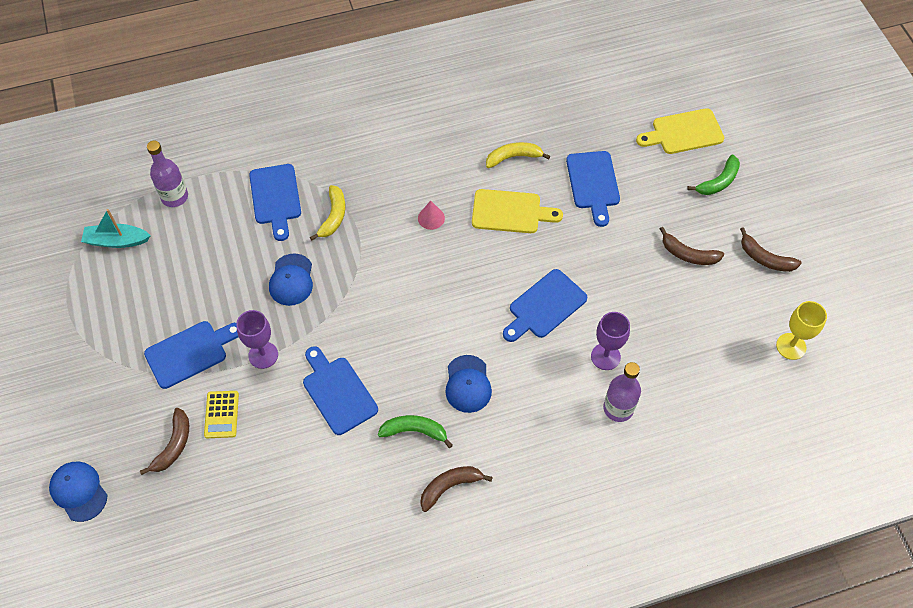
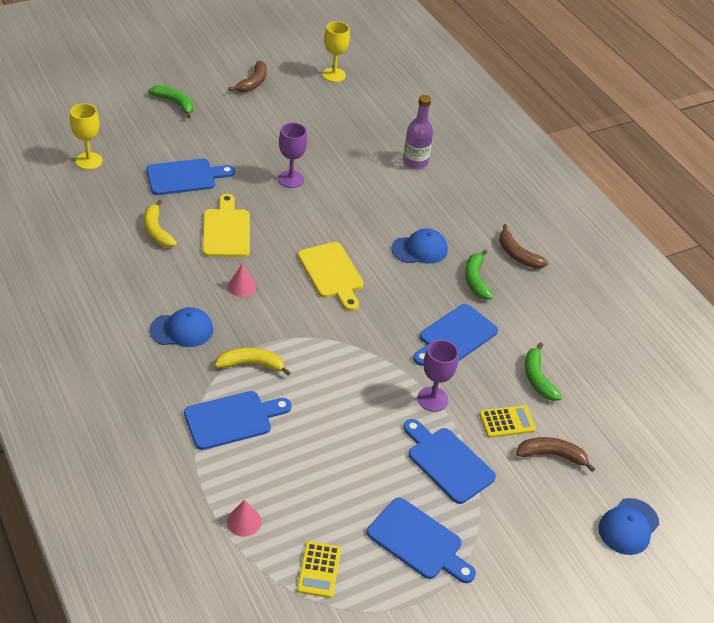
camera: 105 degrees left, 15 degrees down
turquoise boat [81,209,151,248] -> yellow calculator [297,541,341,598]
purple bottle [147,141,188,207] -> pink cone [227,499,261,537]
blue cap [269,253,313,306] -> blue cap moved to [150,307,213,347]
blue cutting board [503,269,587,342] -> blue cutting board moved to [367,498,476,583]
purple goblet [591,312,630,370] -> purple goblet moved to [278,123,307,188]
yellow cutting board [636,108,724,154] -> yellow cutting board moved to [298,242,364,311]
brown banana [660,227,724,265] -> none
none -> yellow goblet [70,103,103,170]
none -> green banana [525,342,562,401]

